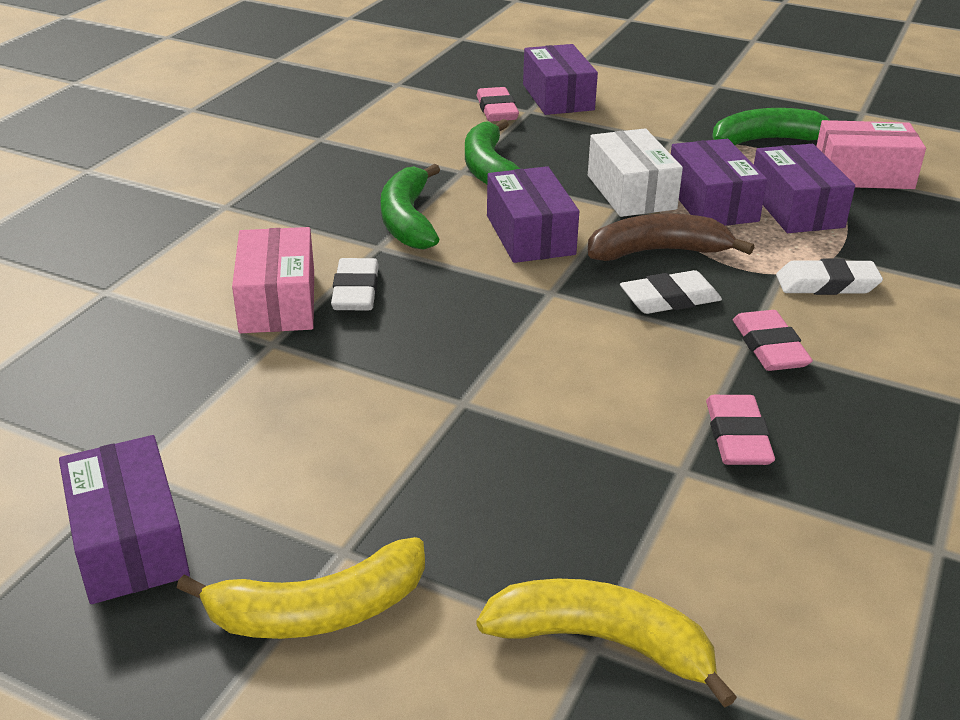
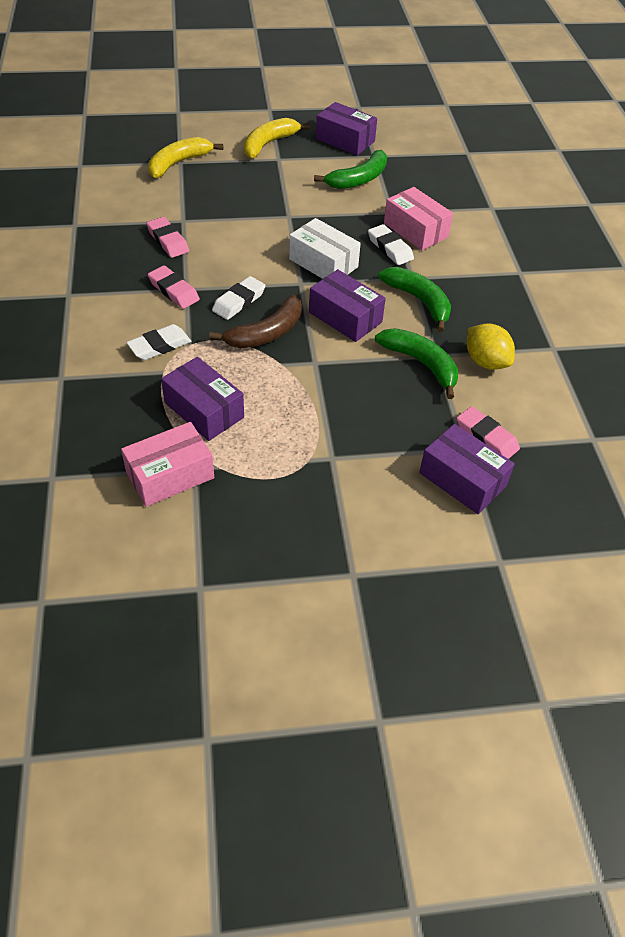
camera: 145 degrees right, 15 degrees up
yellow banana [477,578,737,708] -> yellow banana turned 150 degrees clockwise [148,137,223,178]
white box [588,128,683,217] -> white box moved to [289,218,361,279]
purple box [671,139,767,226] -> none
green banana [712,108,829,145] -> green banana moved to [314,150,387,189]
none -> yellow lemon [467,323,515,370]

